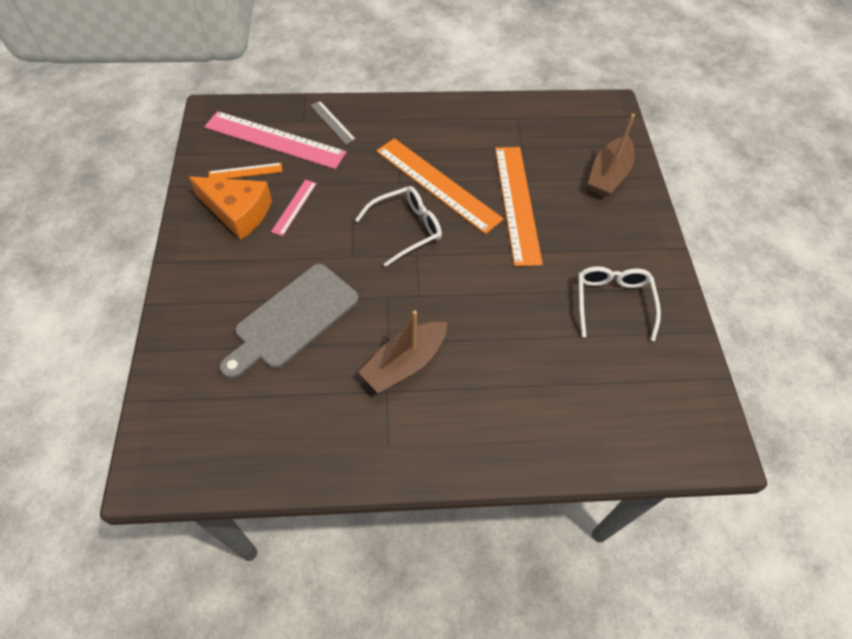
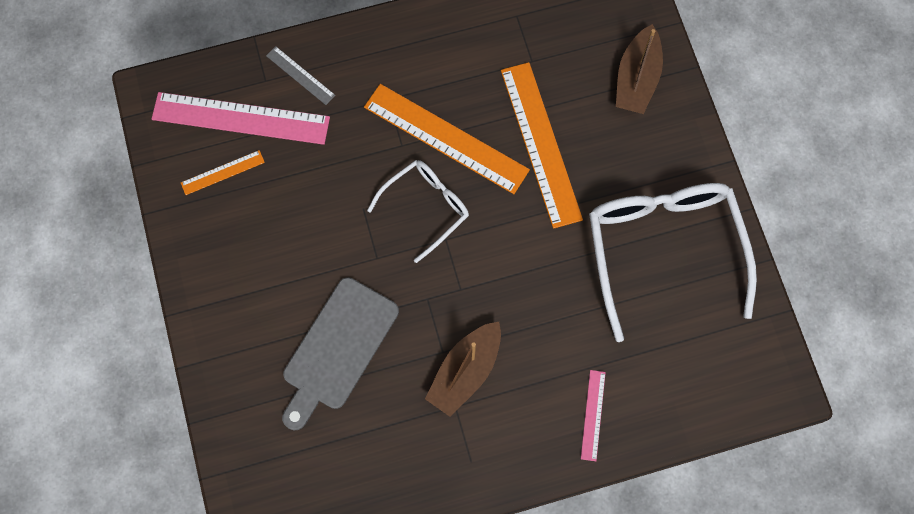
camera: 10 degrees left, 15 degrees up
orange cheese [189,176,272,240] -> none
pink ruler [271,180,317,236] -> pink ruler moved to [581,370,606,461]
white glasses [578,266,661,341] -> white glasses [589,183,757,342], size x1.81

